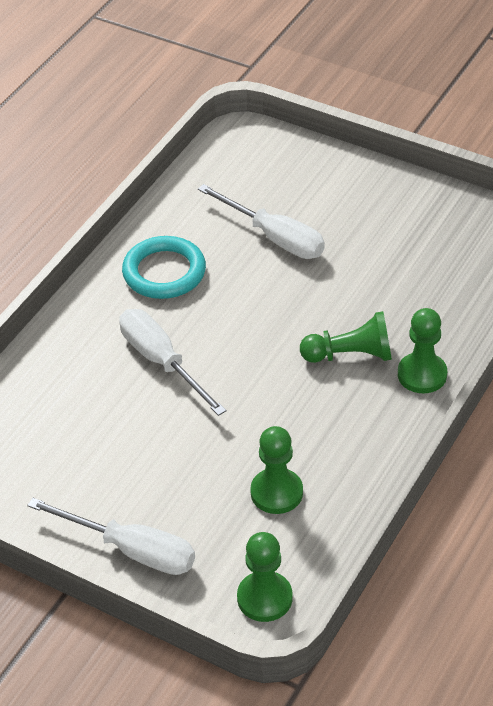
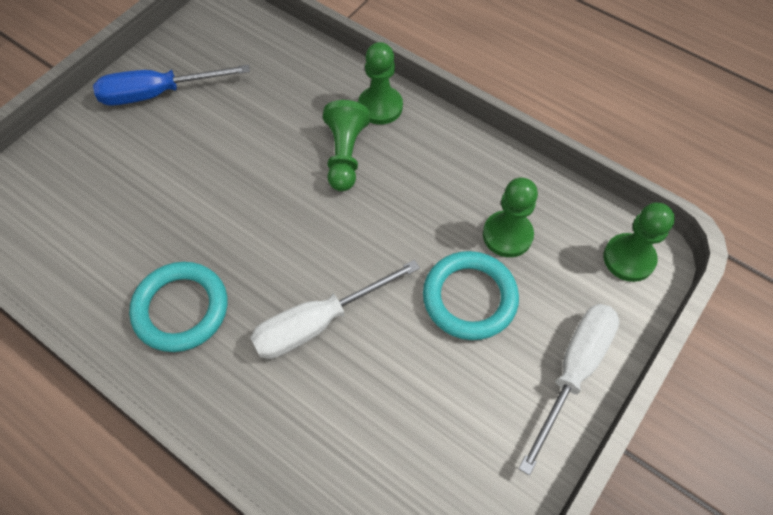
camera: 85 degrees left, 15 degrees up
white screwdriver [198,184,325,259] -> none
none -> blue screwdriver [93,64,250,106]
none -> turquoise ring [423,251,519,340]

